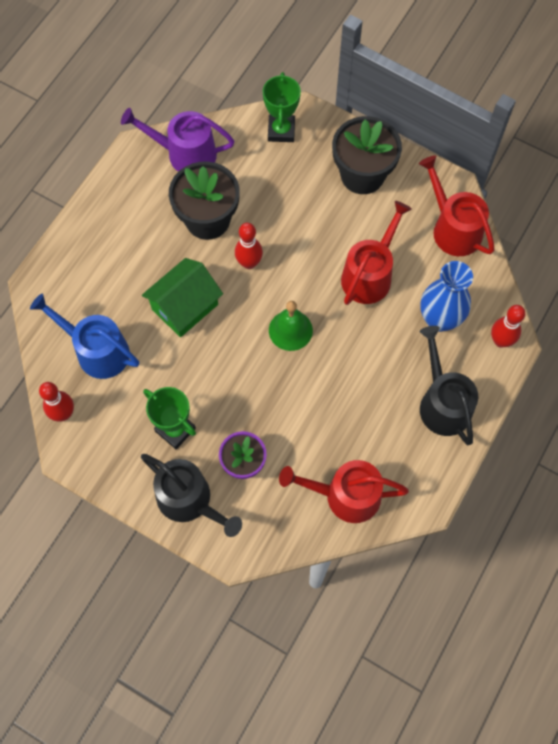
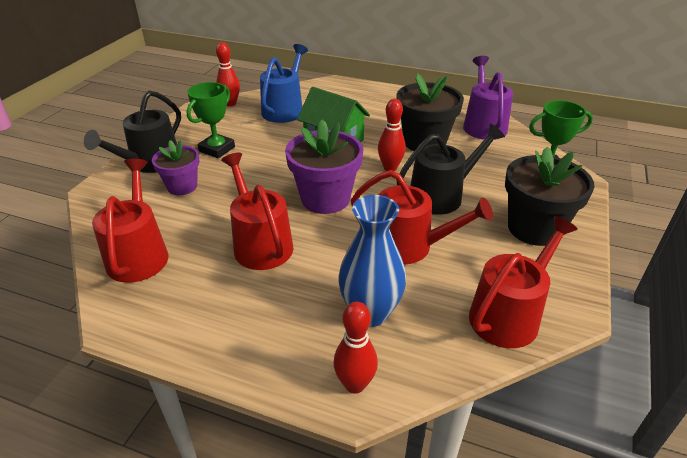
camera: 80 degrees right, 30 degrees down
green bell [269,301,313,351] -> purple flower pot [285,120,363,214]
black watering can [420,326,478,445] -> black watering can moved to [396,124,505,215]
none -> red watering can [221,153,293,270]

